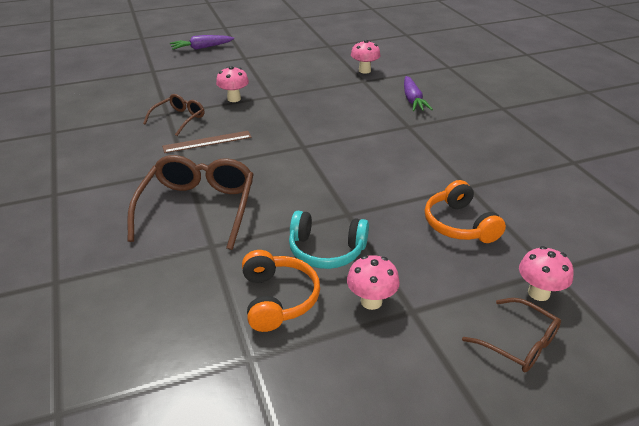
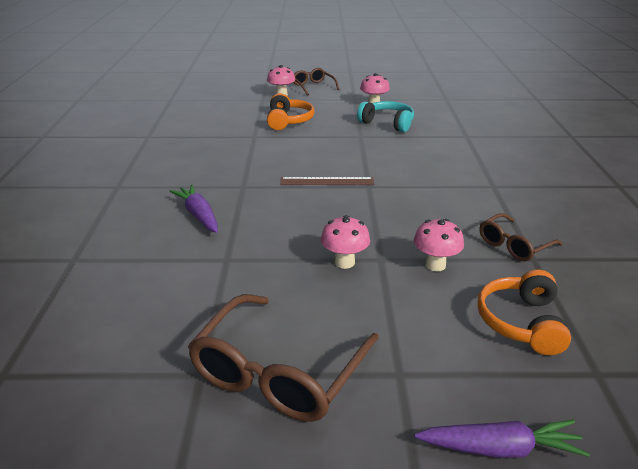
camera: 160 degrees left, 5 degrees down
brown glasses [127,155,254,250] -> brown glasses moved to [188,294,379,422]
brown ruler [162,131,252,153] -> brown ruler moved to [280,177,374,185]
orange headphones [242,250,320,332] -> orange headphones moved to [477,270,571,355]
pink mushroom [351,40,380,74] -> pink mushroom moved to [321,215,370,269]
purple carrot [404,76,433,111] -> purple carrot turned 45 degrees counterclockwise [169,185,218,233]

